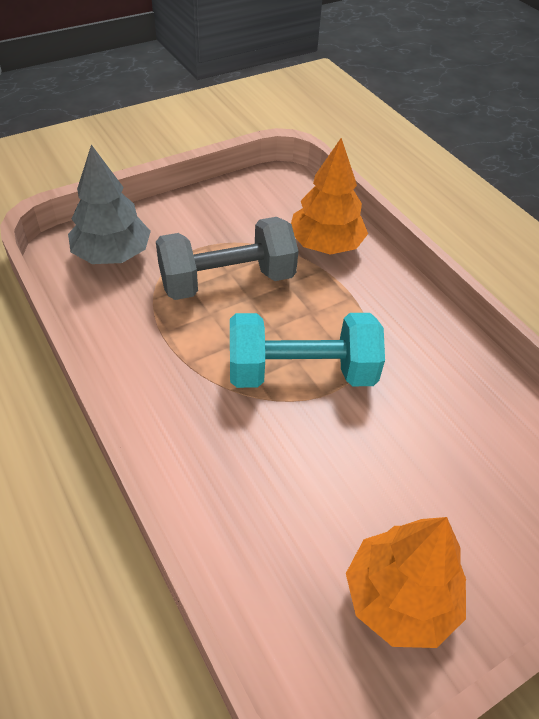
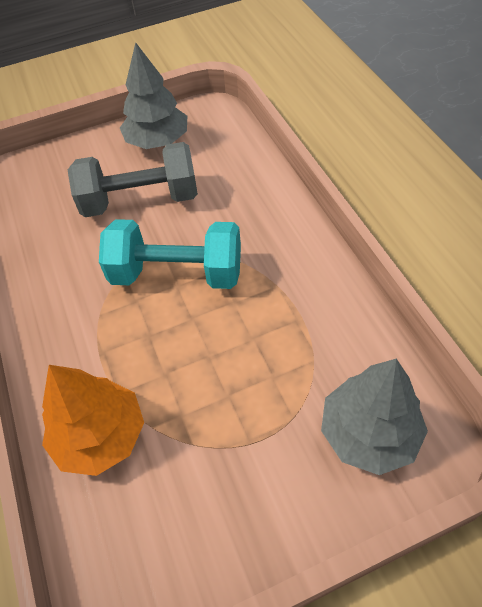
camera: 165 degrees left, 5 degrees up
grey dumbbell [156,217,298,300] -> grey dumbbell moved to [68,142,198,217]
orange tree [346,517,466,648] -> grey tree [120,42,187,149]

